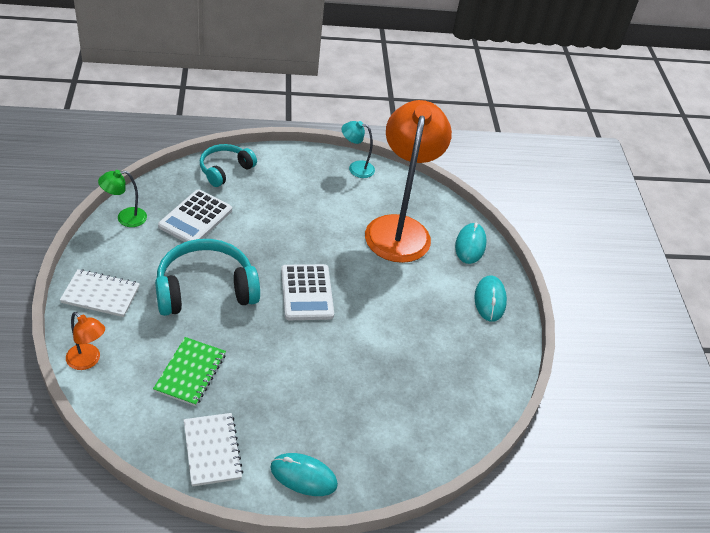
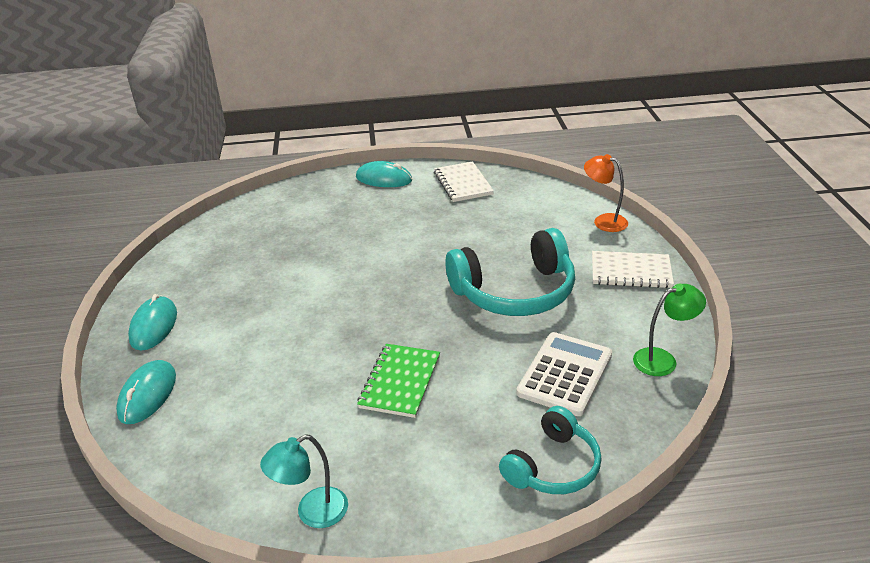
camera: 175 degrees left, 10 degrees down
green notebook [153,337,226,406] -> green notebook moved to [357,344,440,418]
white calculator [281,264,334,320] -> none
turquoise lamp [342,121,375,178] -> turquoise lamp turned 135 degrees clockwise [260,434,348,528]
orange lamp [365,100,452,263] -> none

